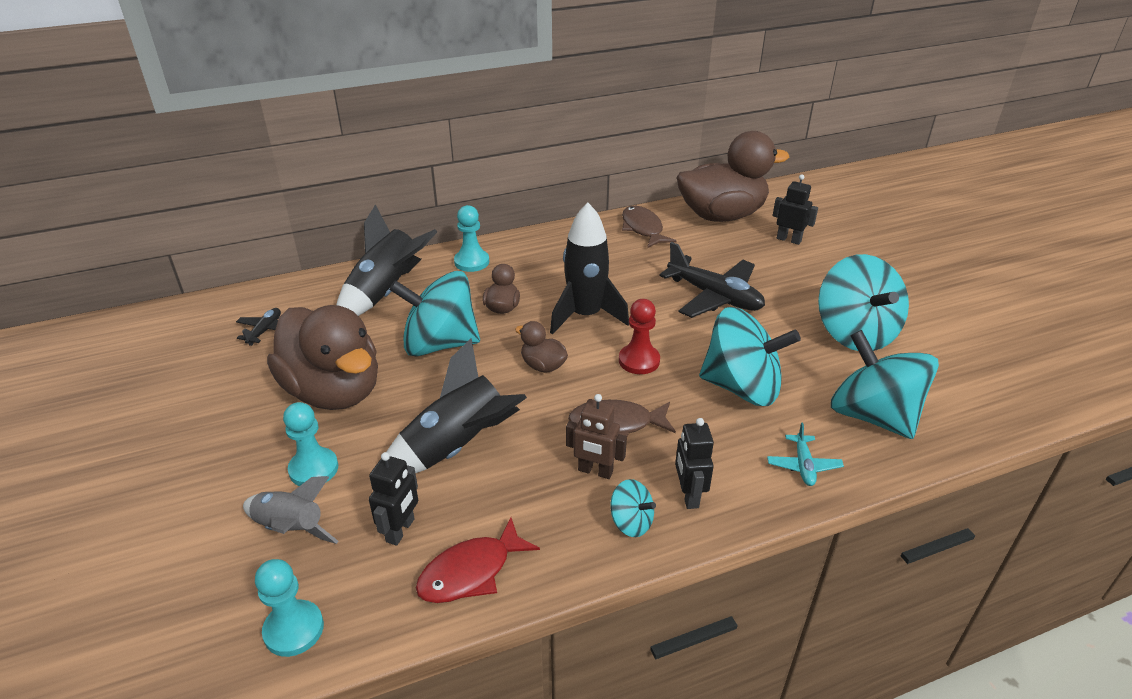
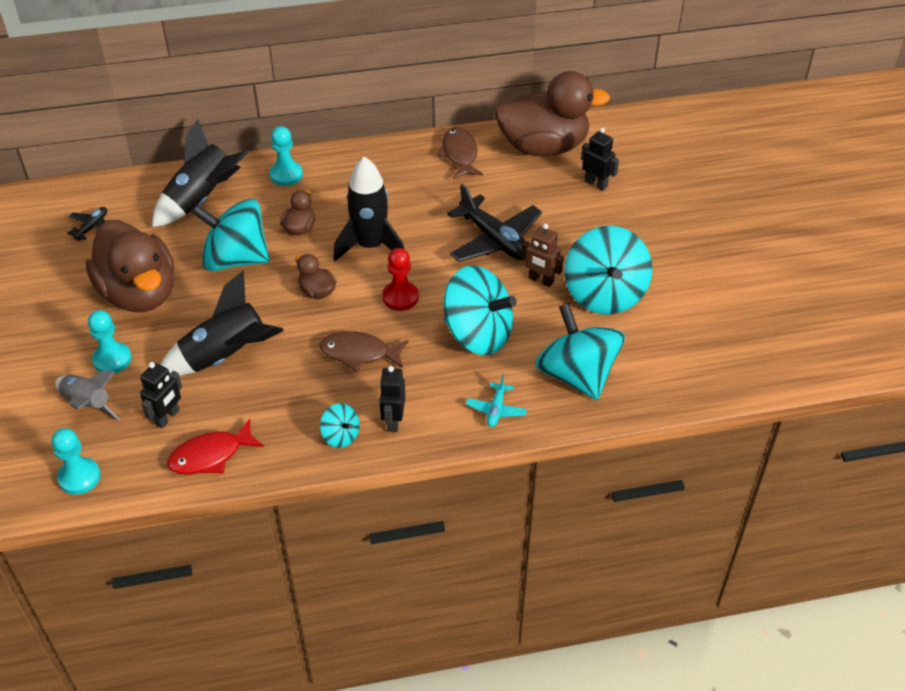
camera: 10 degrees right, 10 degrees up
brown robot [566,394,627,479] -> brown robot moved to [521,224,564,287]

